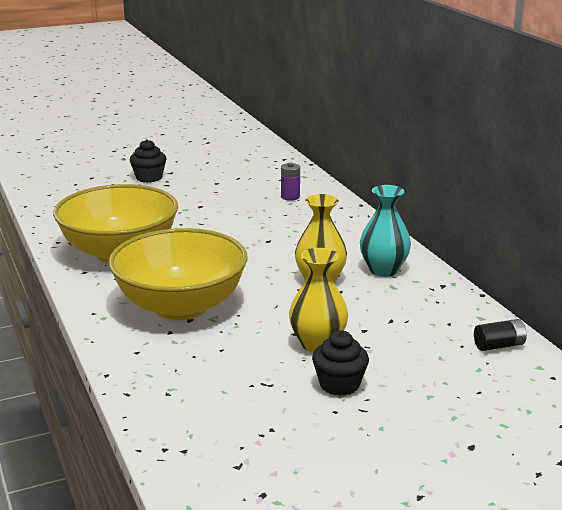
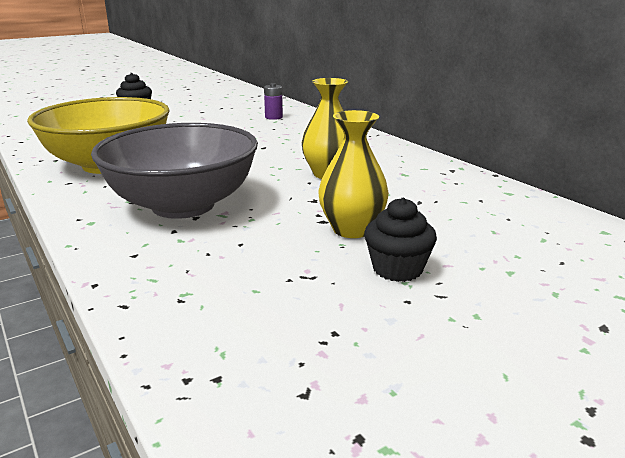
camera: 10 degrees left, 0 degrees up
yellow bowl [108,228,248,320] -> grey bowl [91,123,258,219]
turquoise vase [360,185,411,277] -> none
black battery [474,319,527,351] -> none

